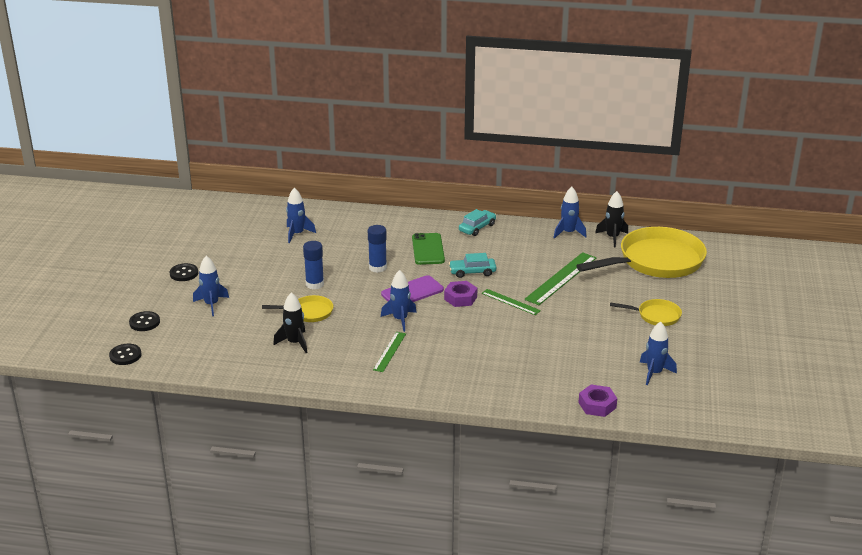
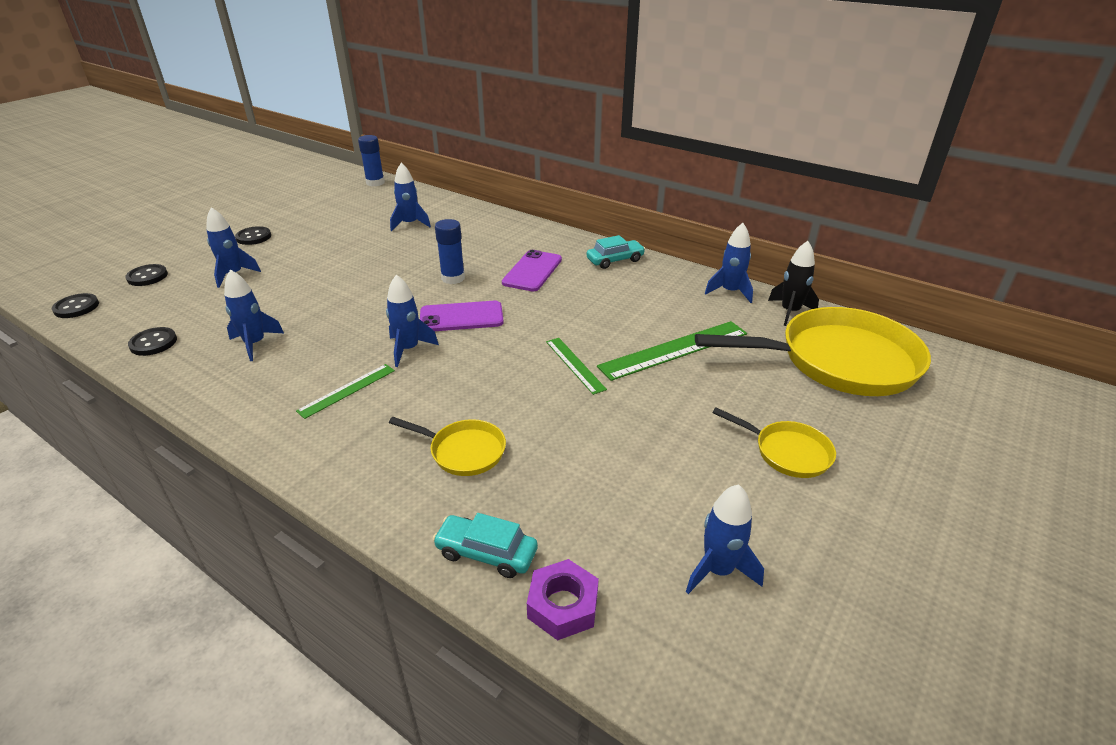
camera: 25 degrees right, 5 degrees up
yellow pan [262,295,334,322] -> yellow pan moved to [389,417,506,476]
black rocket [273,292,307,353] -> blue rocket [224,270,284,361]
blue glue stick [303,241,324,289] -> blue glue stick moved to [358,135,385,186]
green phone [412,233,445,265] -> purple phone [502,250,562,291]
purple nut [444,281,477,307] -> none
turquoise car [449,253,496,278] -> turquoise car moved to [433,513,538,578]
none -> black button [128,327,177,356]

